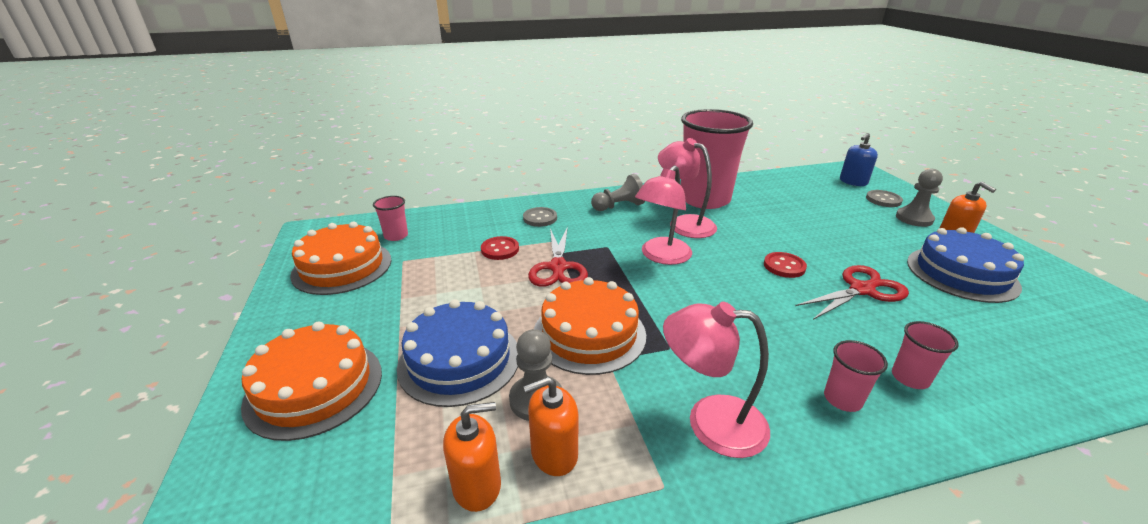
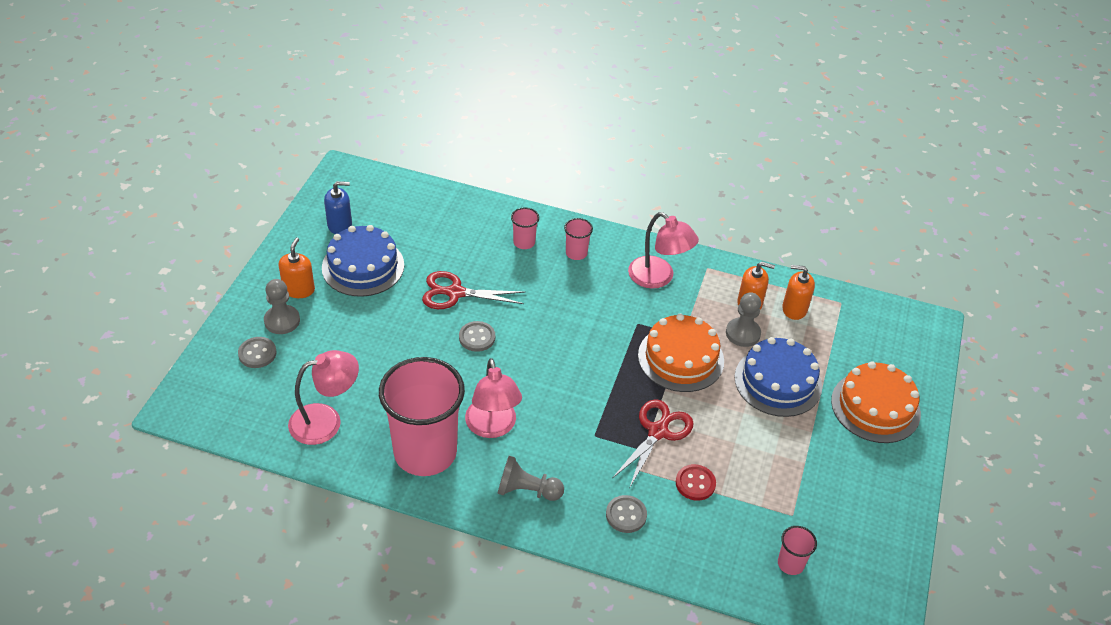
camera: 150 degrees left, 15 degrees up
orange cake [290,222,391,295] -> none
pink lamp [635,165,692,265] -> pink lamp moved to [288,350,359,445]
red button [764,252,807,278] -> grey button [459,321,495,352]
blue soap dispenser [840,133,878,186] -> blue soap dispenser moved to [324,181,352,234]

